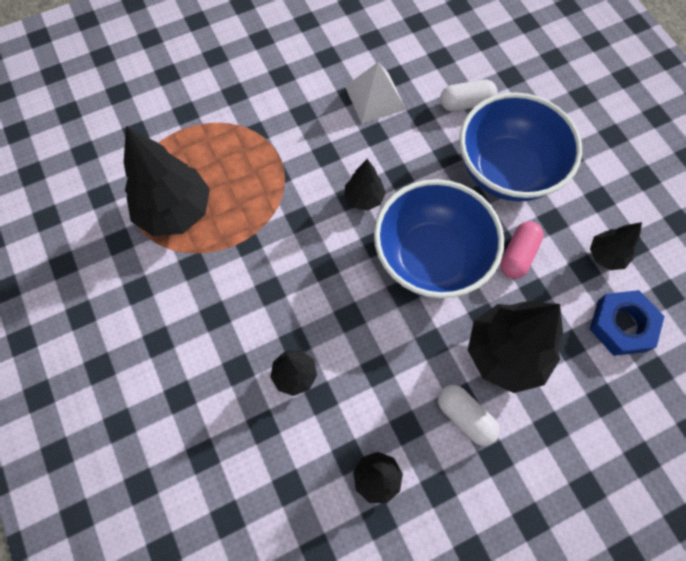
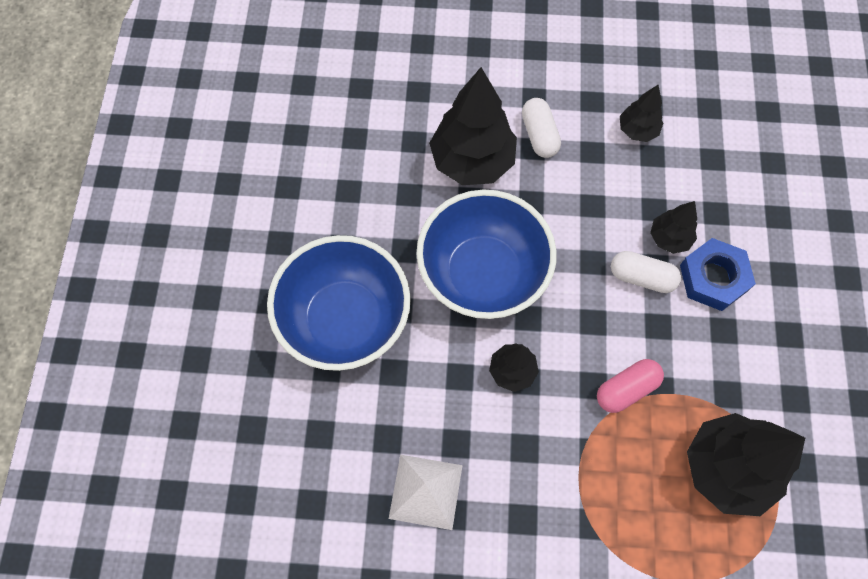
camera: 150 degrees left, 0 degrees up
white capsule [440,80,498,111] -> white capsule moved to [611,251,681,293]
pink capsule [500,221,544,279] -> pink capsule moved to [597,359,664,413]
black tree [590,222,642,270] -> none
blue nut [590,290,665,356] -> blue nut moved to [680,238,756,311]

